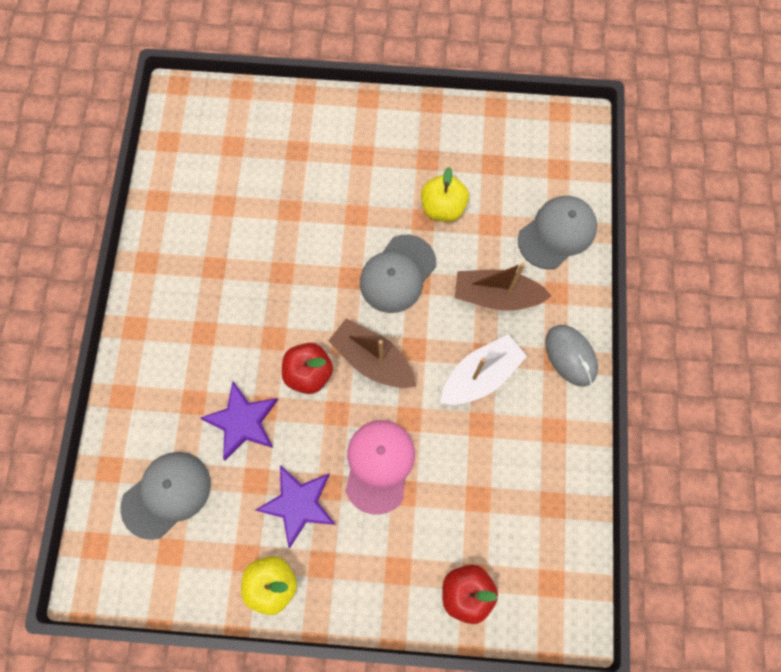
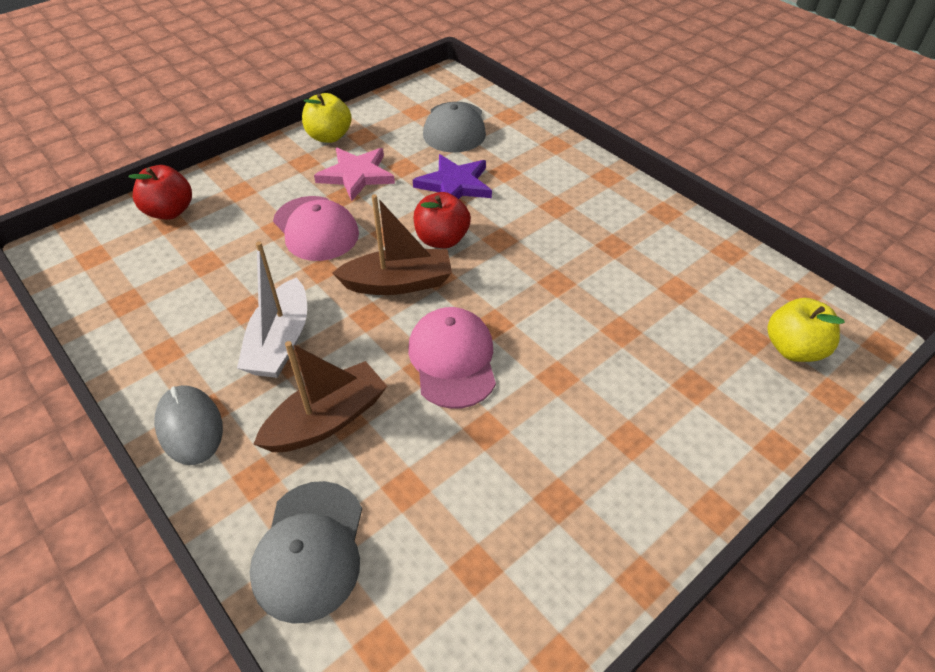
camera: 135 degrees right, 25 degrees down
purple star [255,465,336,548] -> pink star [314,148,395,201]
grey cap [360,235,436,313] -> pink cap [408,307,496,409]
yellow apple [421,167,469,222] -> yellow apple moved to [767,298,845,362]
grey mouse [545,325,598,387] -> grey mouse turned 45 degrees clockwise [154,385,223,465]

